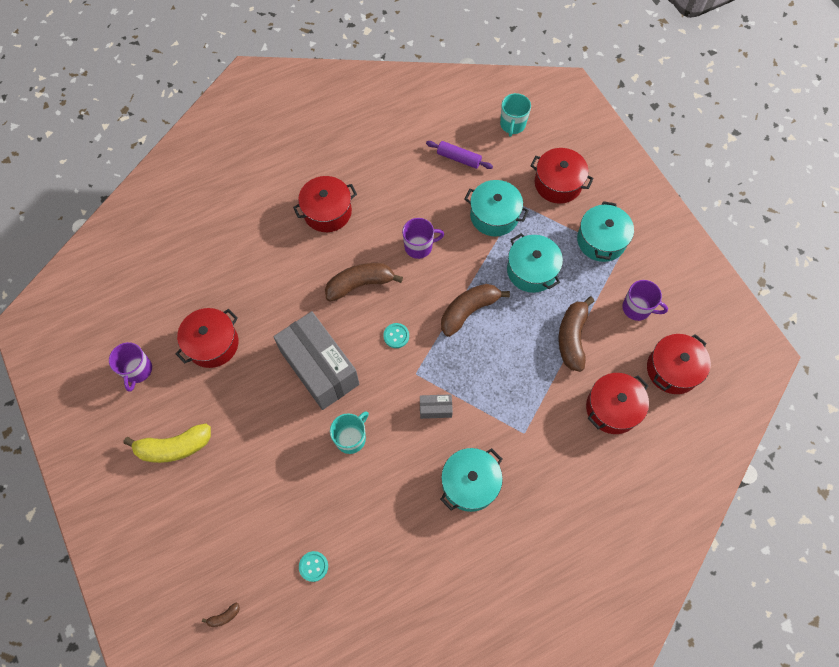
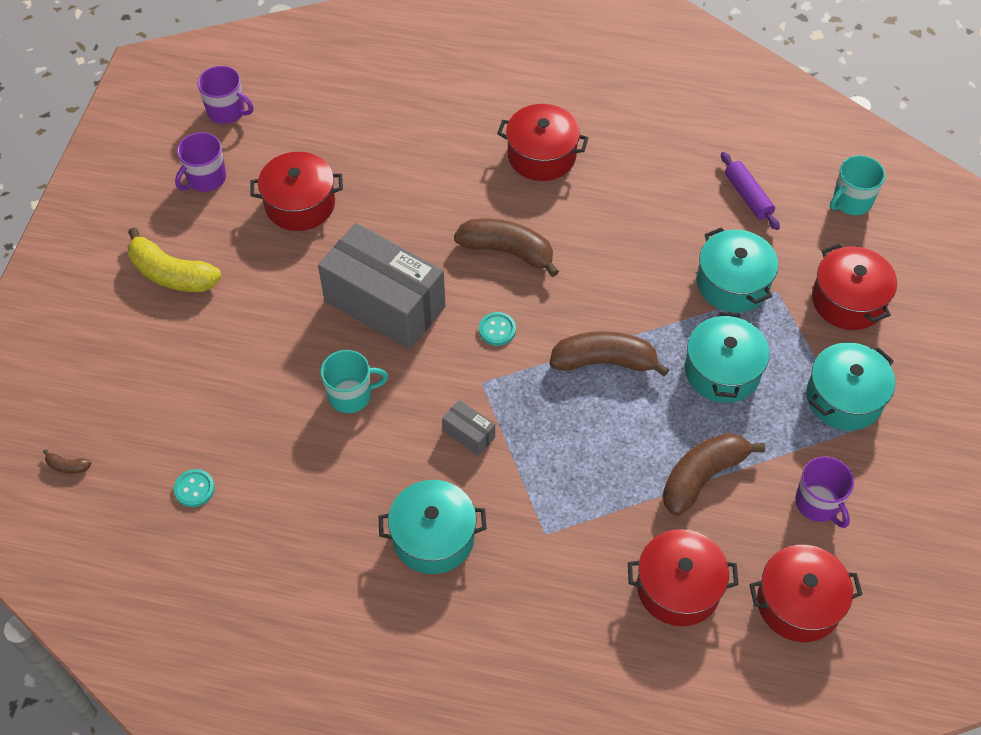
camera: 40 degrees right, 10 degrees down
grey box [273,311,359,410] -> grey box turned 60 degrees counterclockwise [318,223,445,350]
purple mug [402,218,444,259] -> purple mug moved to [198,66,253,124]

